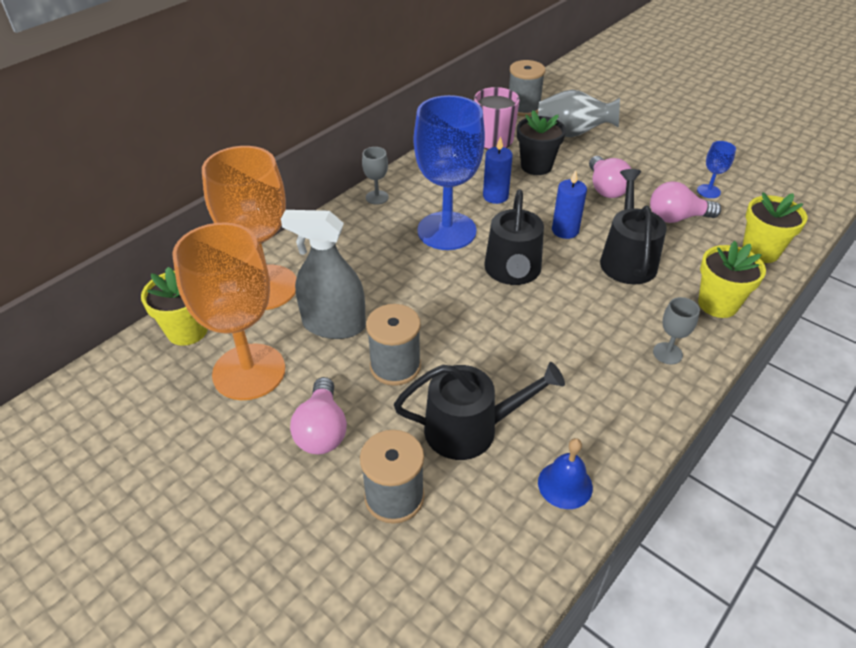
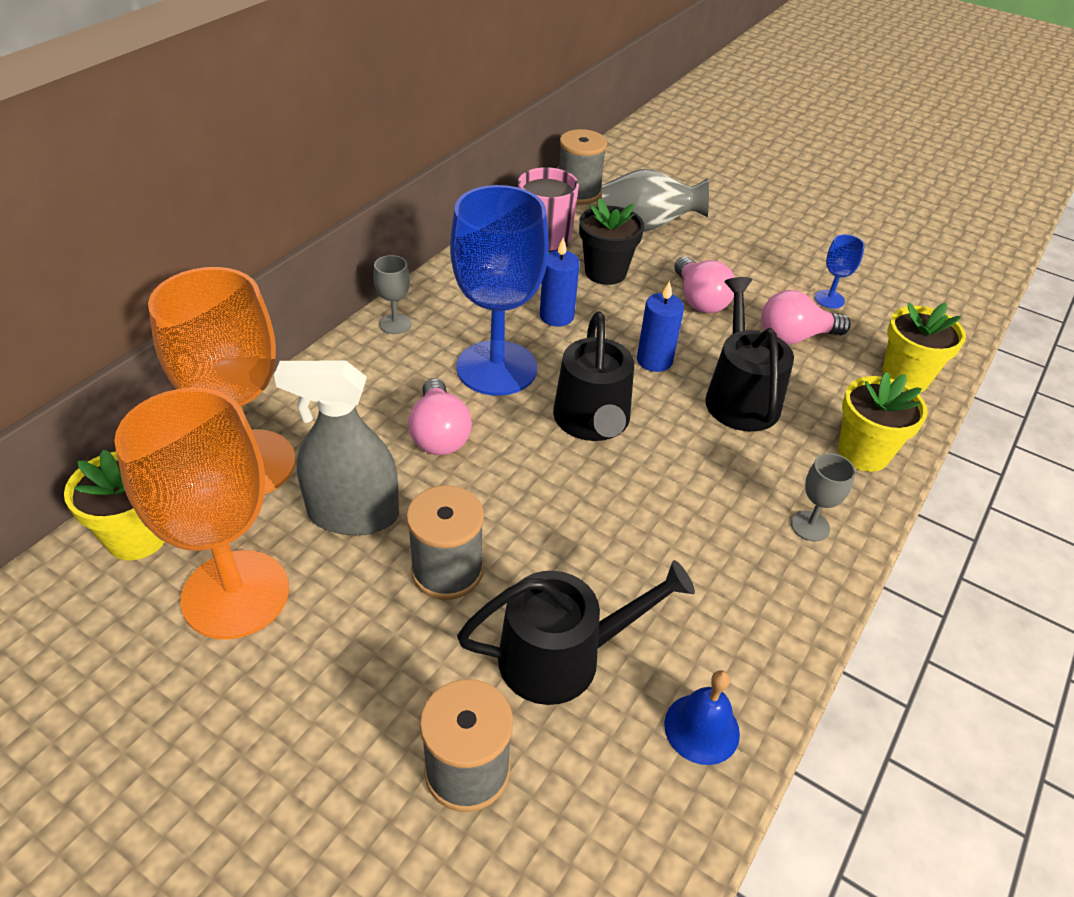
camera: 10 degrees left, 0 degrees up
pink light bulb [290,377,347,454] -> pink light bulb moved to [408,378,472,455]

